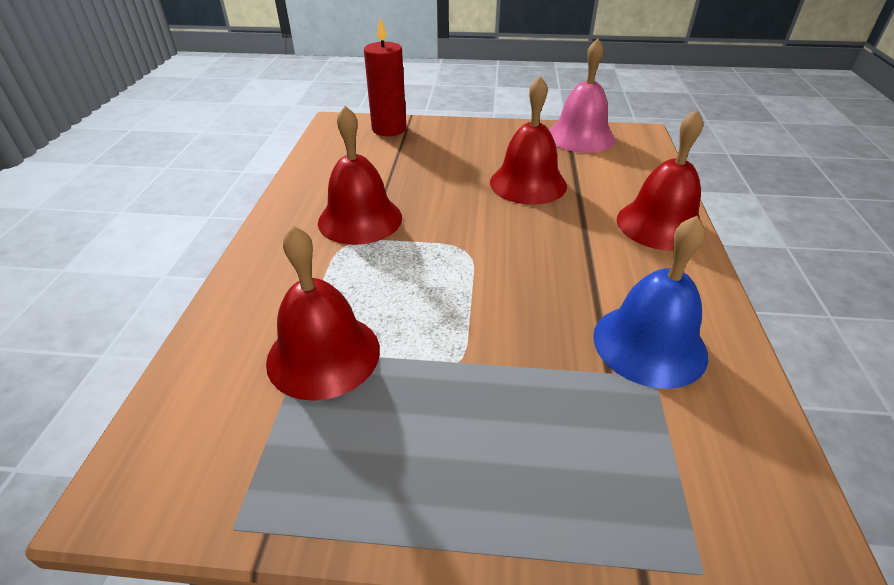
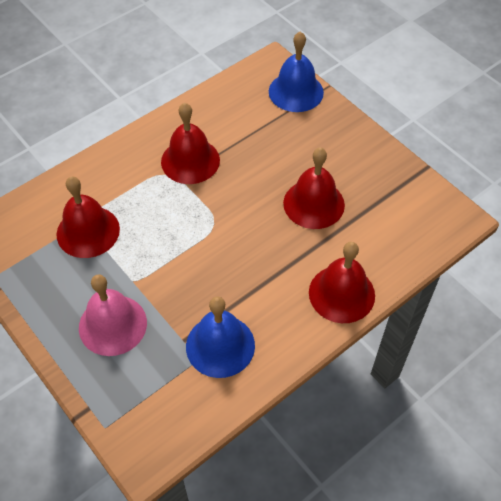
camera: 45 degrees right, 15 degrees up
red candle [364,17,407,136] -> blue bell [269,31,324,112]
pink bell [549,38,615,153] -> pink bell moved to [79,274,147,356]

